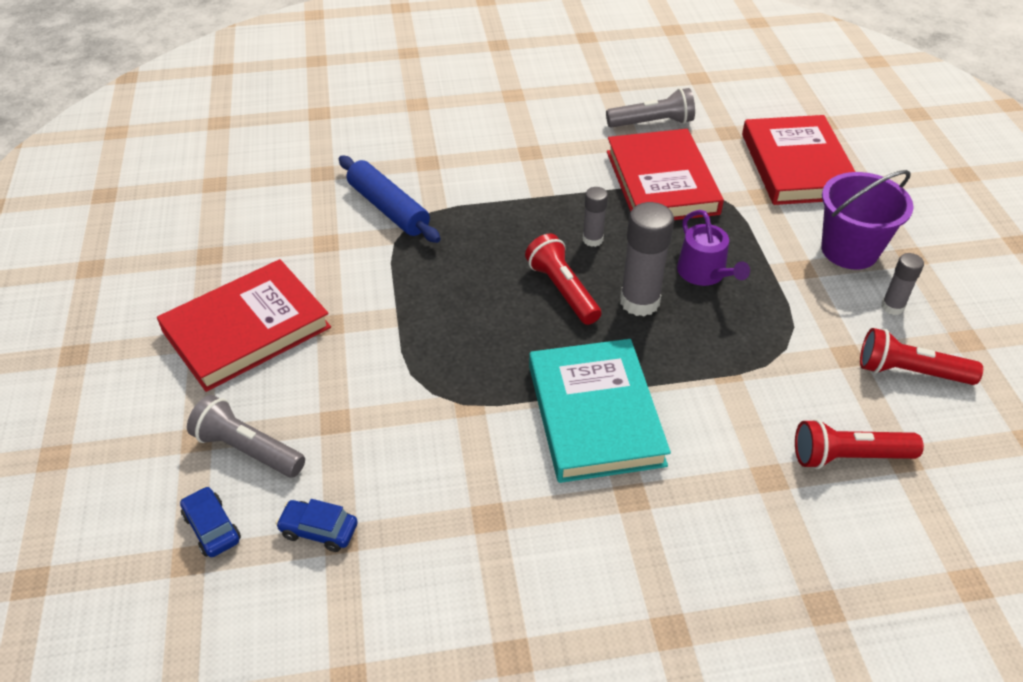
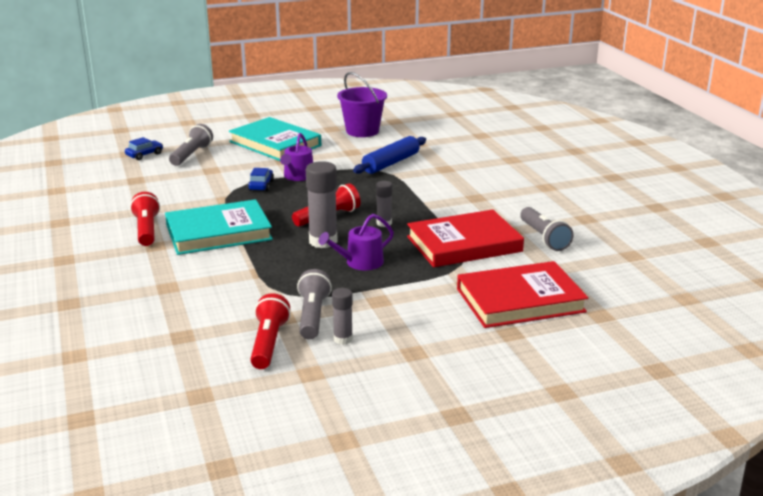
camera: 80 degrees right, 20 degrees down
red book [157,259,331,392] -> turquoise book [229,117,321,161]
blue car [276,499,358,552] -> blue car moved to [248,168,274,191]
red flashlight [795,419,924,469] -> red flashlight moved to [130,192,160,246]
purple bucket [821,170,914,269] -> purple bucket moved to [337,72,387,137]
none -> purple watering can [280,133,313,181]
none -> grey flashlight [297,269,332,339]

